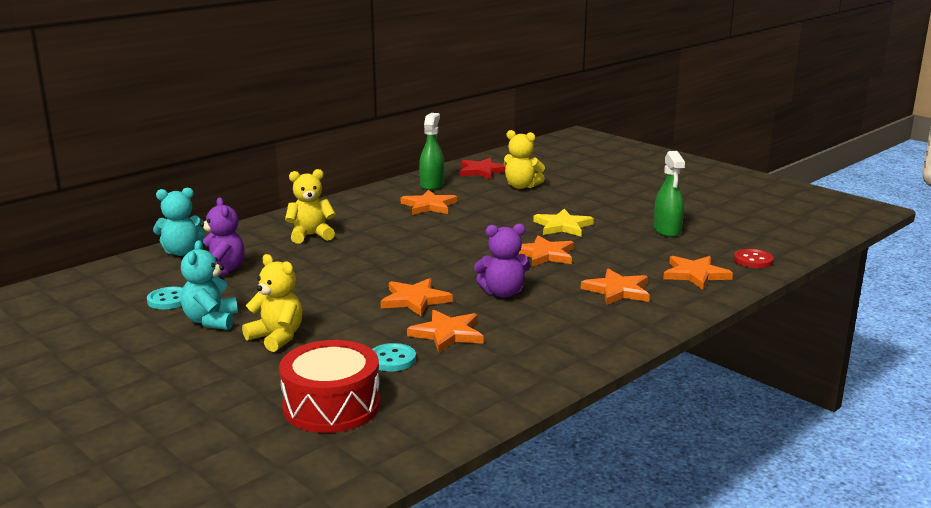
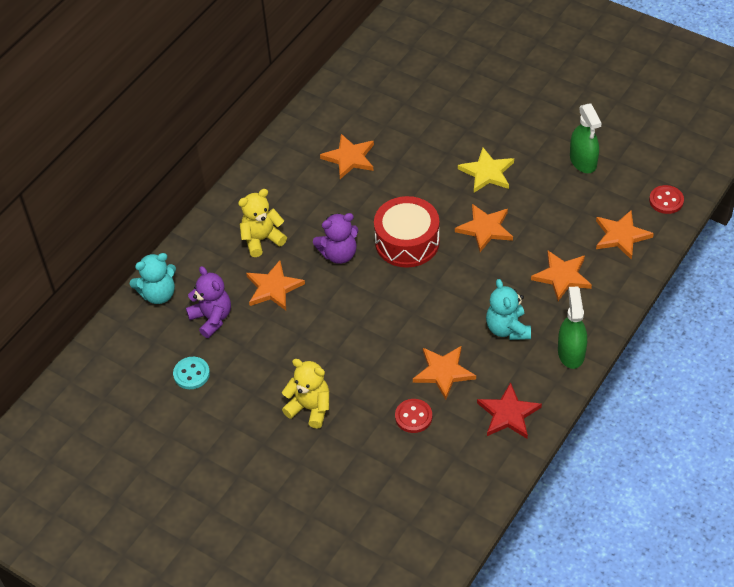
camera: 10 degrees left, 30 degrees up
turquoise teddy bear [181,240,238,330] -> turquoise teddy bear moved to [486,279,531,340]
red drum [279,340,380,433] -> red drum moved to [374,196,440,268]
turquoise button [372,343,416,371] -> red button [395,399,432,433]
orange star [381,278,453,316] -> orange star moved to [246,260,305,310]
green spray bottle [419,113,444,190] -> green spray bottle moved to [558,286,587,369]
red star [460,158,505,180] -> red star moved to [477,382,542,438]
purple teddy bear [474,224,531,298] -> purple teddy bear moved to [313,213,359,264]
yellow teddy bear [504,130,545,189] -> none

